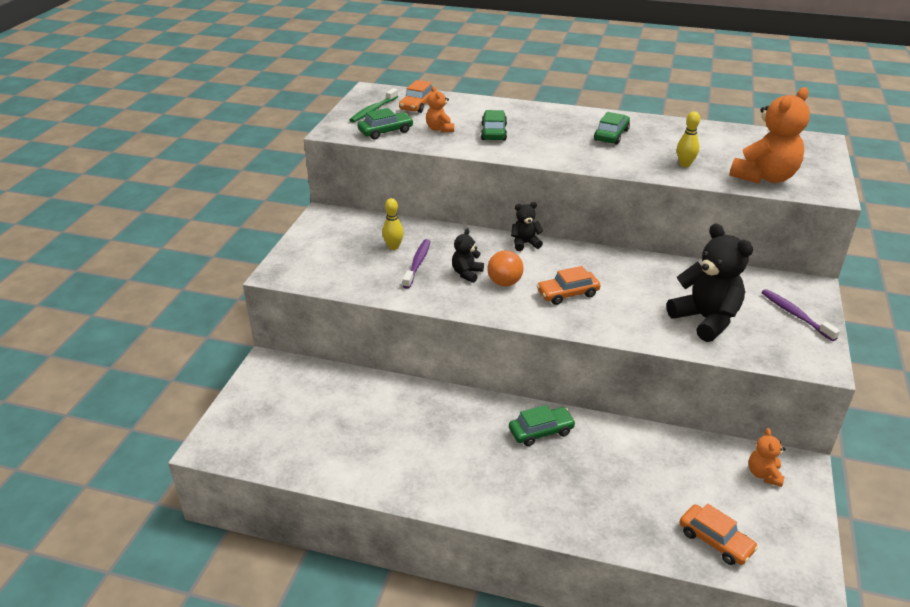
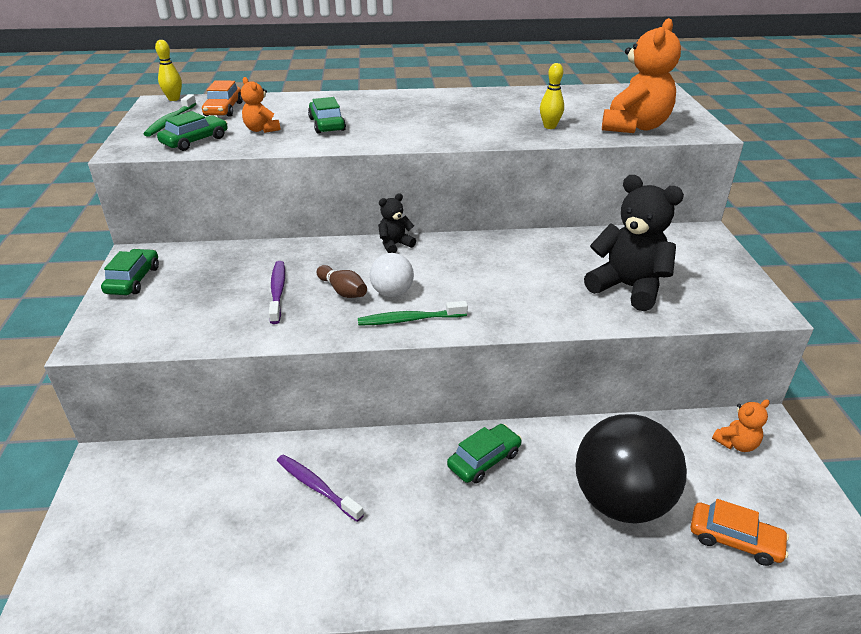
camera: 20 degrees left, 0 degrees up
yellow bowling pin [382,198,404,250] -> yellow bowling pin moved to [155,40,182,101]
black teddy bear [452,228,484,283] -> brown bowling pin [317,265,367,298]
orange ball [487,250,524,287] -> white ball [370,253,414,297]
orange car [537,266,600,305] -> none
green car [594,112,630,145] -> green car moved to [101,249,159,295]
orange teddy bear [749,428,785,487] -> orange teddy bear turned 105 degrees counterclockwise [712,399,770,452]
purple toothbrush [761,289,840,341] -> purple toothbrush moved to [277,454,364,522]
none -> green toothbrush [358,301,468,326]
none -> black ball [575,414,687,524]

